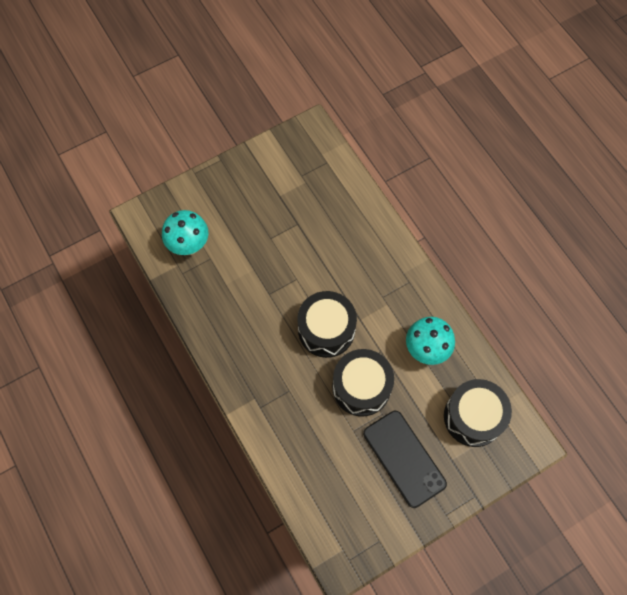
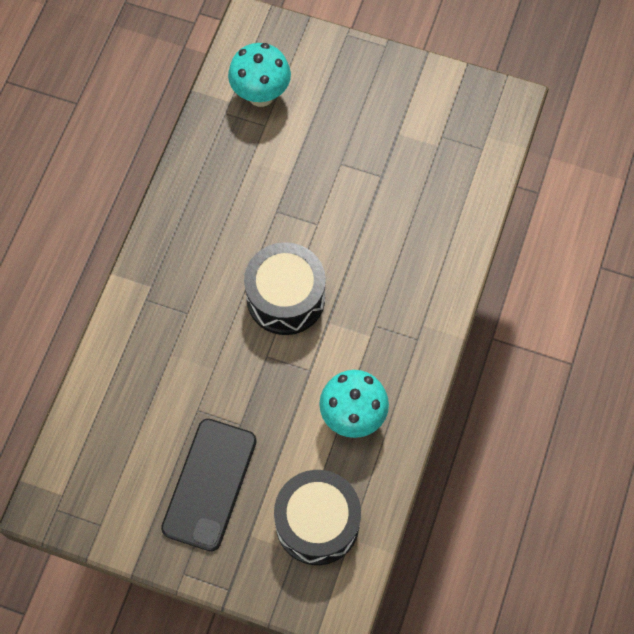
camera: 50 degrees right, 0 degrees up
black drum [332,349,394,417] -> none

